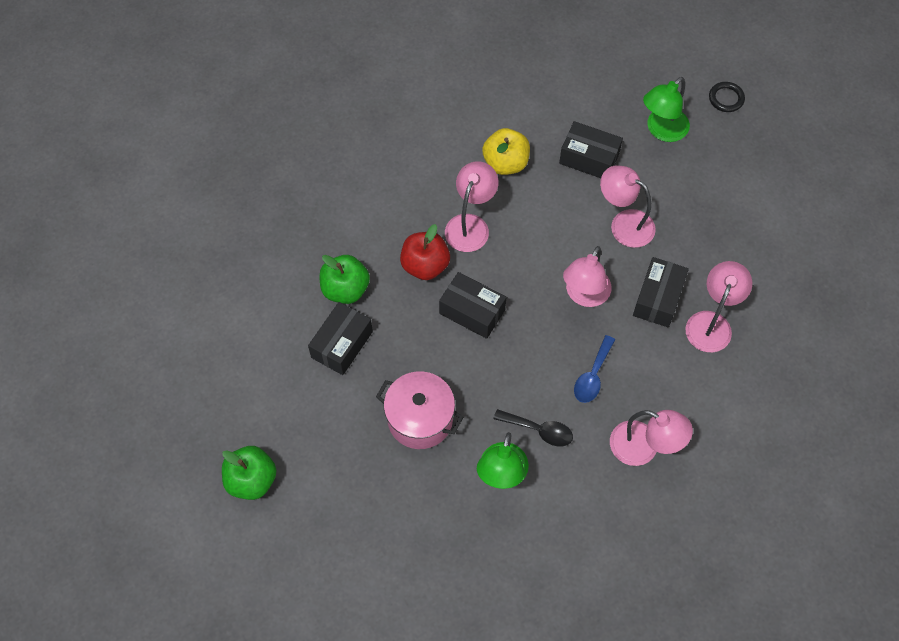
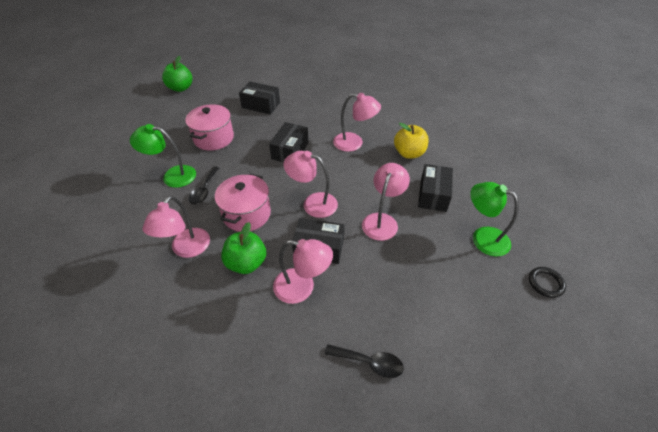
camera: 80 degrees right, 15 degrees down
green apple [319,255,370,304] -> green apple moved to [221,222,266,274]
red apple [400,224,450,280] -> none
blue spoon [574,335,615,403] -> pink pot [215,174,271,232]
none -> black spoon [325,344,404,378]

